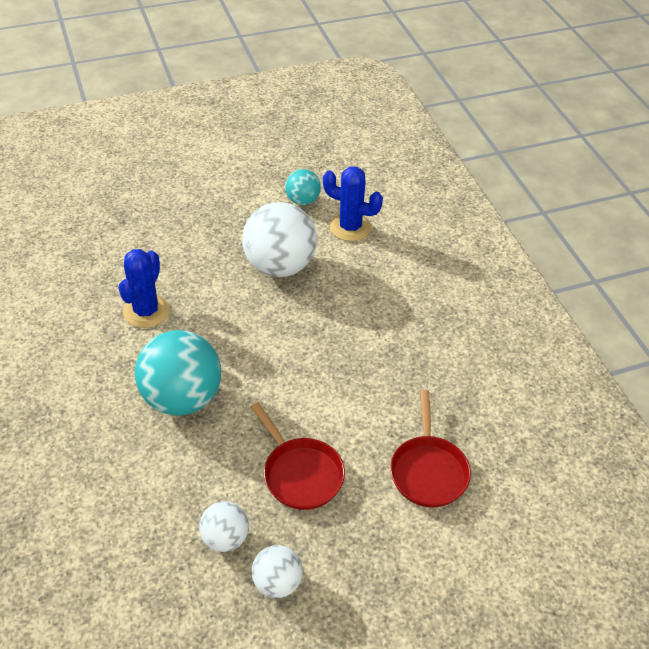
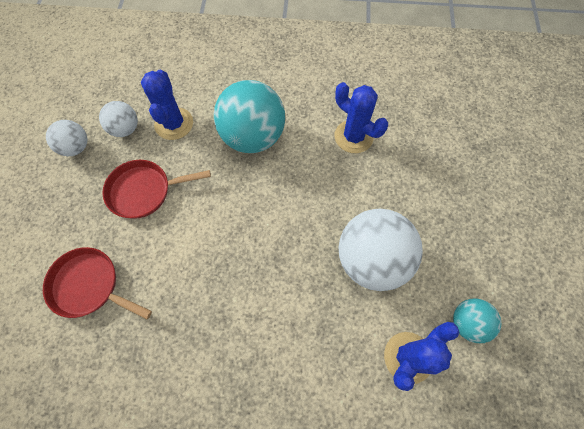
camera: 115 degrees right, 20 degrees up
none -> blue cactus [141,70,193,140]

